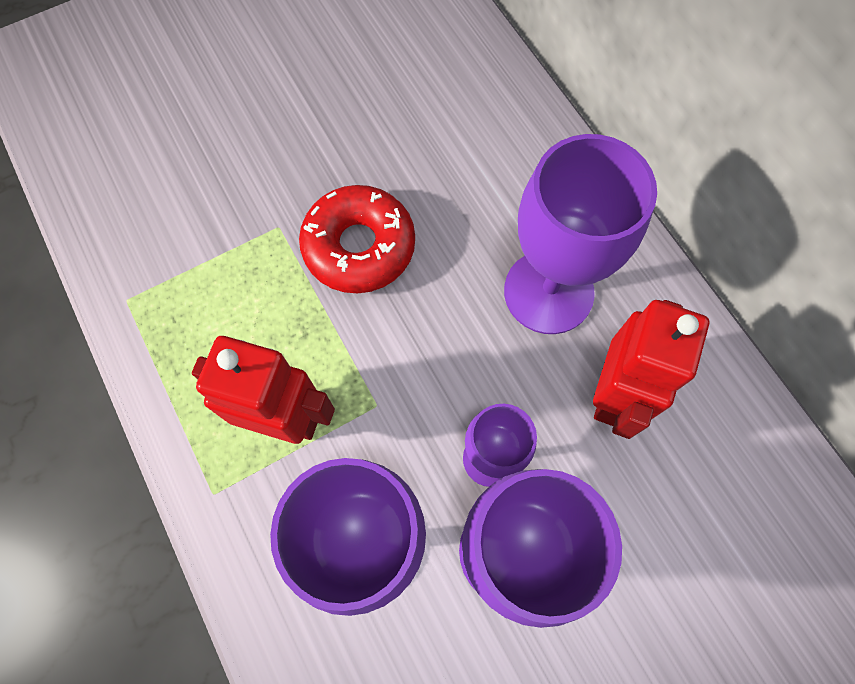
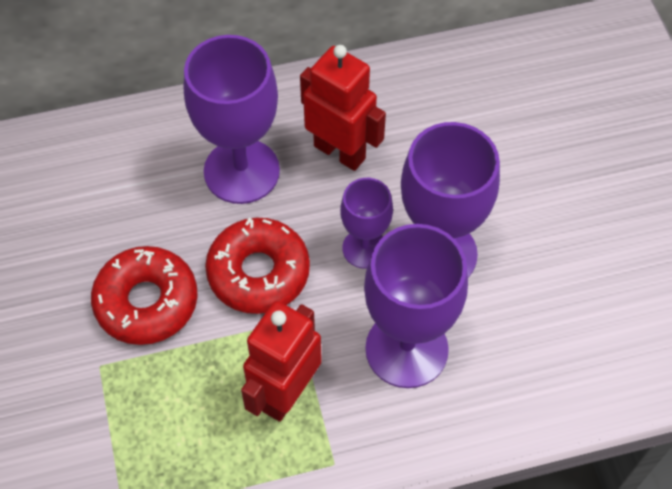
camera: 75 degrees left, 10 degrees down
none -> red donut [205,218,310,314]

